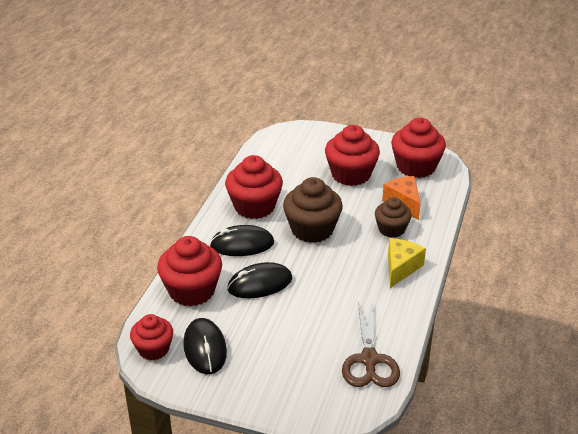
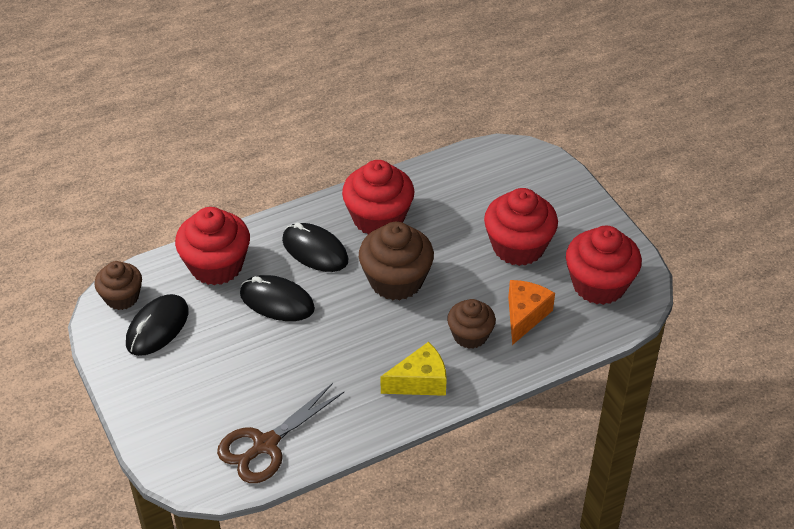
camera: 45 degrees right, 10 degrees up
red cupcake [130,314,173,360] -> brown cupcake [94,261,142,310]

